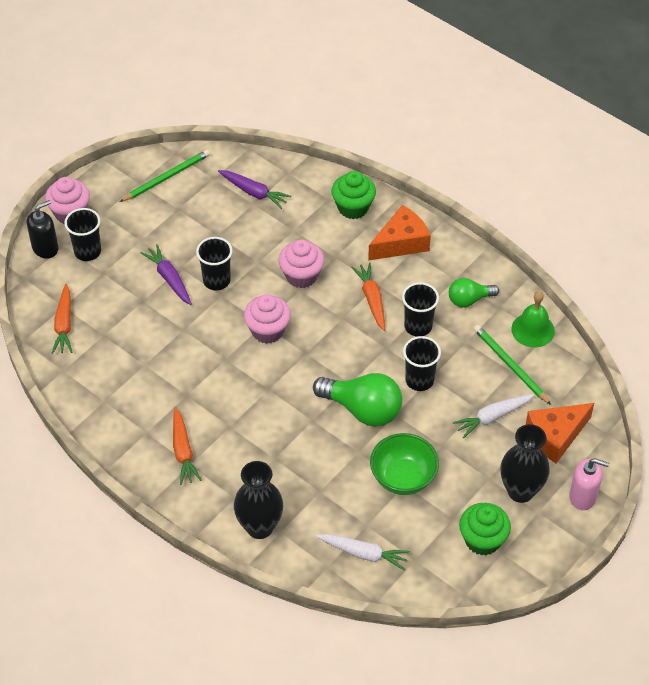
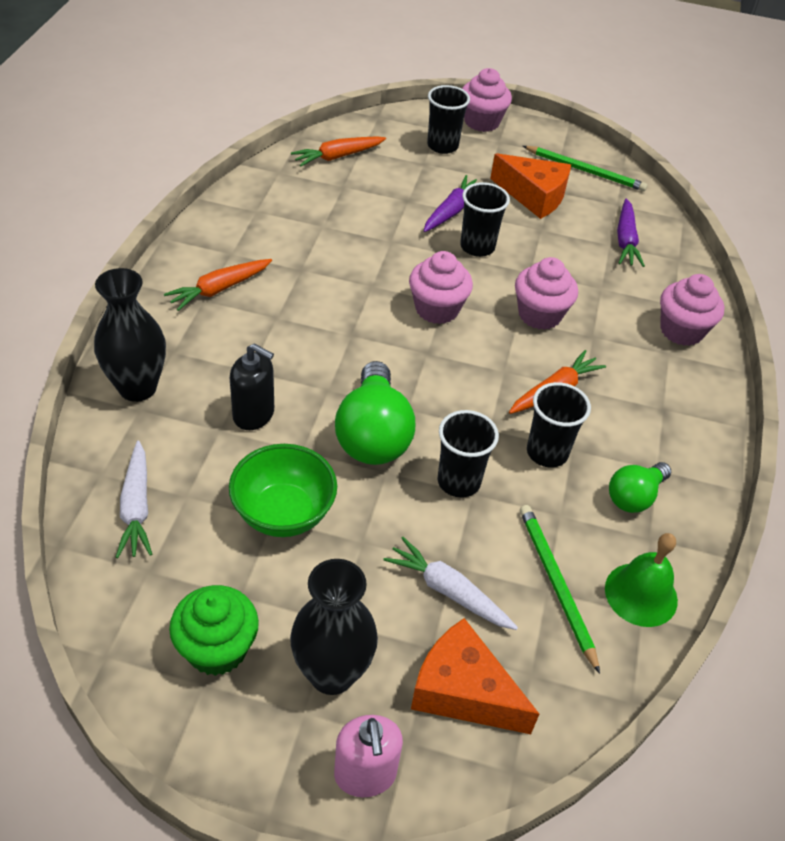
camera: 60 degrees right, 5 degrees down
black soap dispenser [27,200,59,259] -> black soap dispenser moved to [230,344,274,430]
green cupcake [332,171,376,219] -> pink cupcake [660,274,724,346]
orange cheese [368,205,431,261] -> orange cheese moved to [490,153,571,219]
green light bulb [449,278,499,307] -> green light bulb turned 90 degrees counterclockwise [609,462,671,513]
green pencil [474,325,551,405] -> green pencil turned 45 degrees counterclockwise [520,505,600,674]

